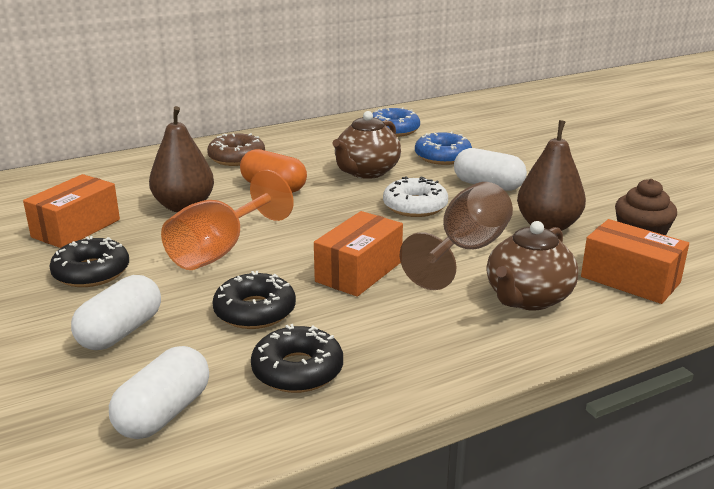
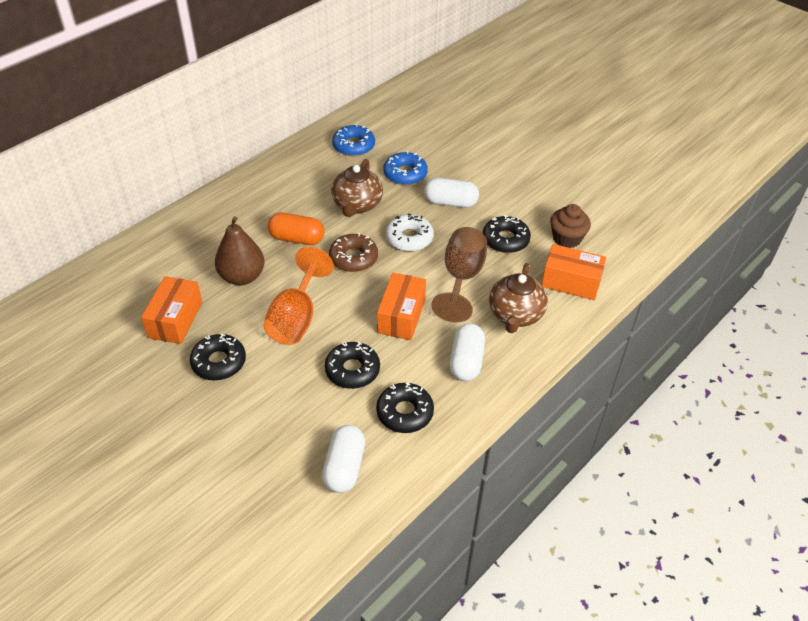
camera: 20 degrees left, 20 degrees up
white capsule [71,275,161,350] -> white capsule moved to [449,323,485,381]
brown donut [207,133,265,166] -> brown donut moved to [329,233,378,272]
brown pear [517,120,586,231] -> black donut [483,215,531,253]

